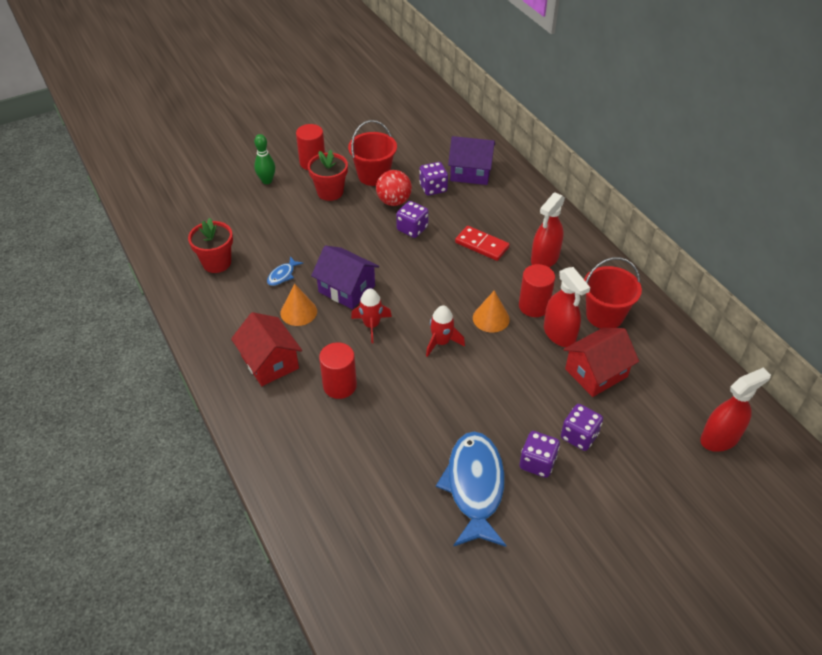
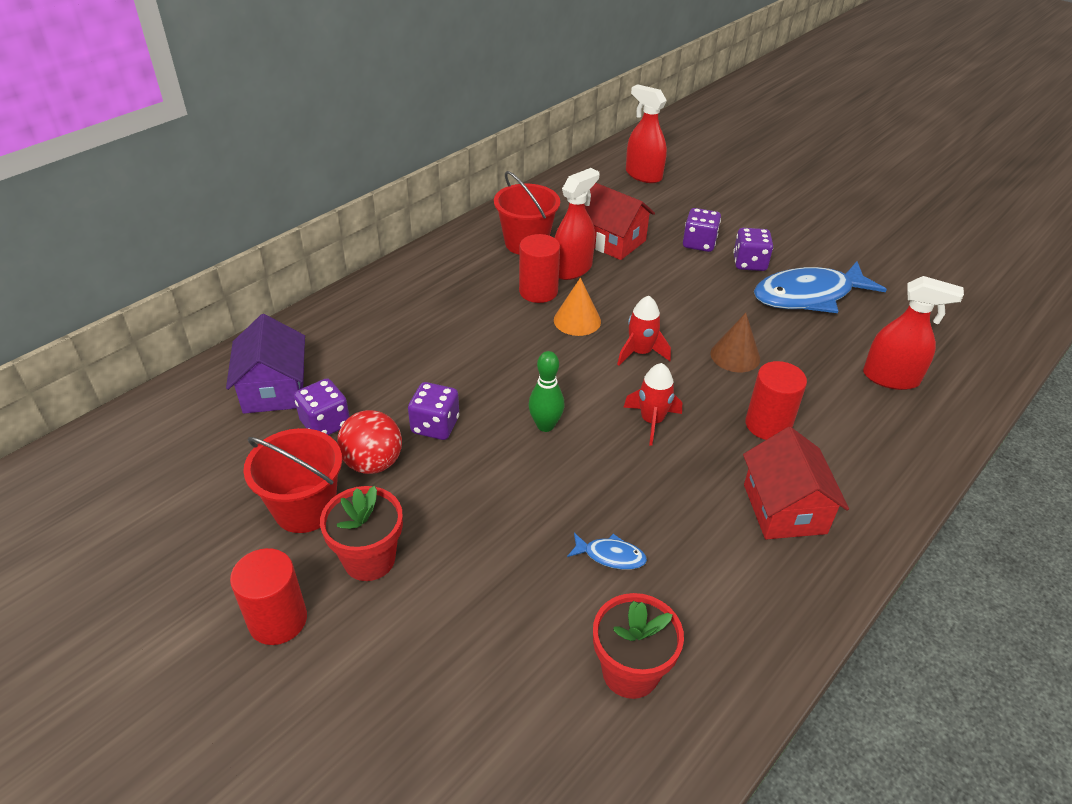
camera: 110 degrees left, 5 degrees down
red house [231,312,302,386] -> red house turned 45 degrees counterclockwise [743,427,849,539]
green bowling pin [254,134,275,184] -> green bowling pin moved to [529,351,564,432]
orange cone [280,284,317,326] -> none
purple house [311,245,379,309] -> none
red domino [455,226,510,261] -> none
red spray bottle [531,192,565,267] -> red spray bottle moved to [863,276,964,390]
none -> brown cone [710,313,760,372]

